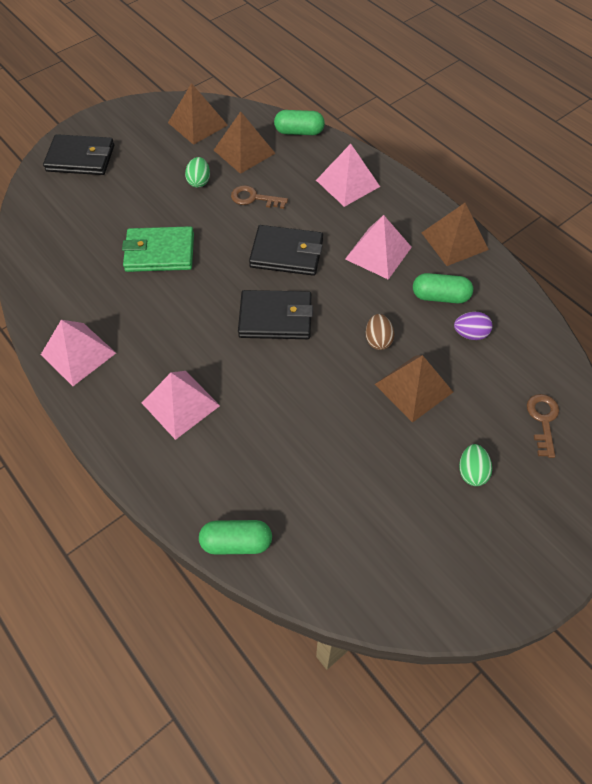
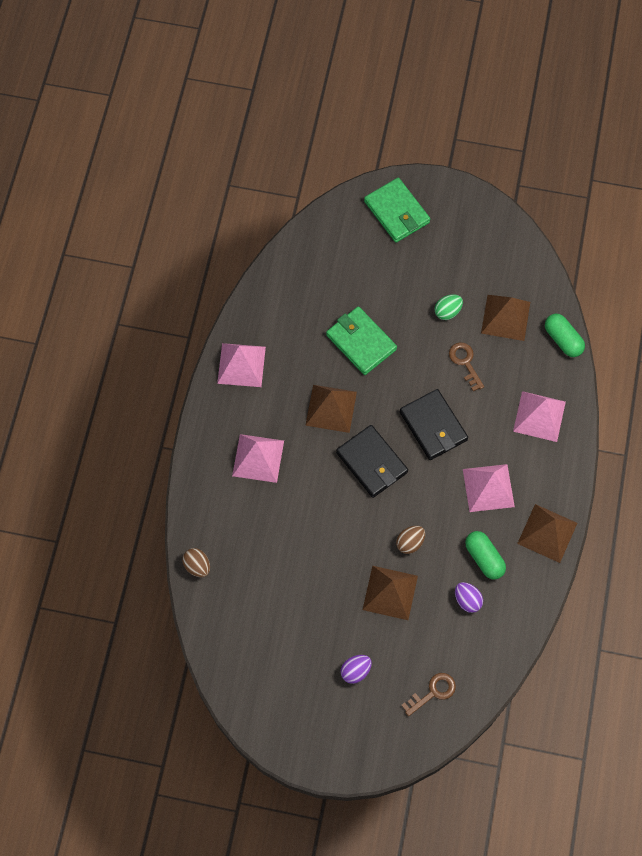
camera: 50 degrees right, 10 degrees up
black wallet [43,134,114,175] -> green wallet [364,178,430,243]
brown pyramid [168,83,228,145] -> brown pyramid moved to [305,385,357,433]
green capsule [199,520,272,555] -> brown egg [182,548,210,577]
green egg [459,444,492,486] -> purple egg [341,655,372,684]

